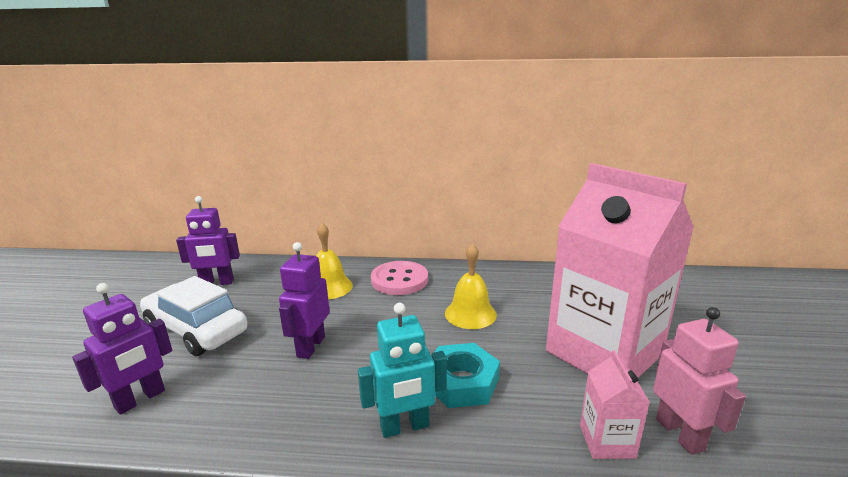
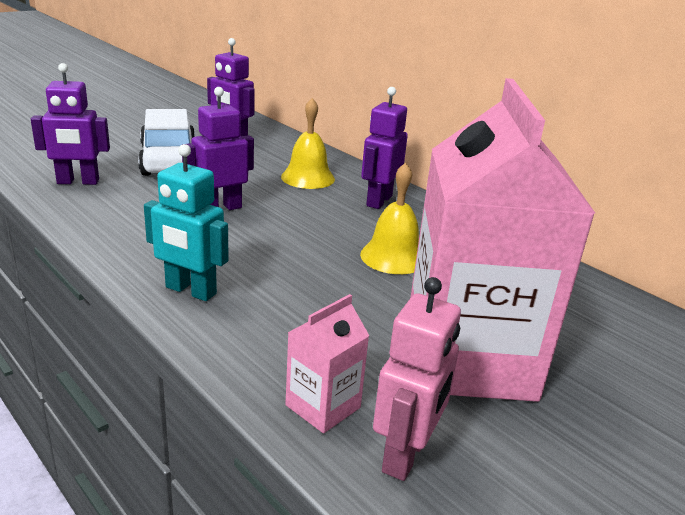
camera: 40 degrees right, 5 degrees up
pink button [371,261,428,295] -> purple robot [361,87,408,209]
turquoise nut [431,343,500,408] -> none

